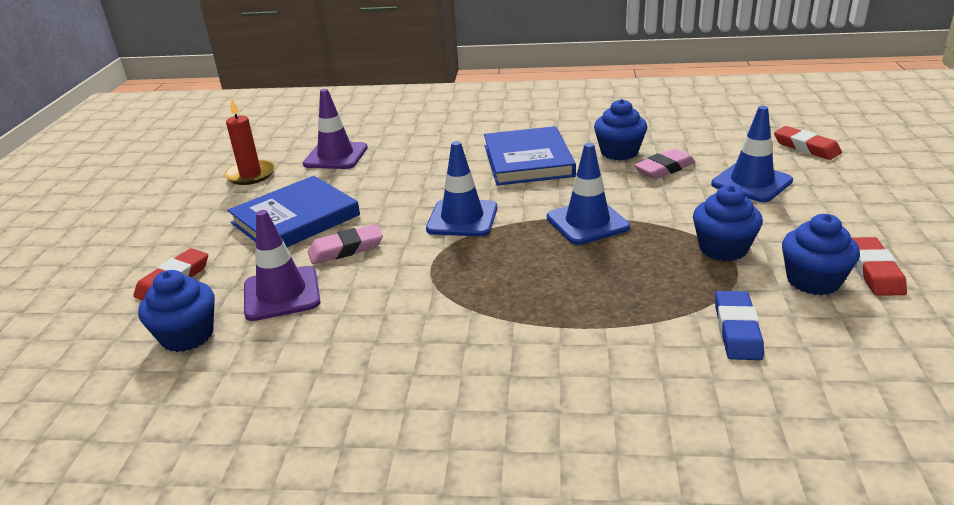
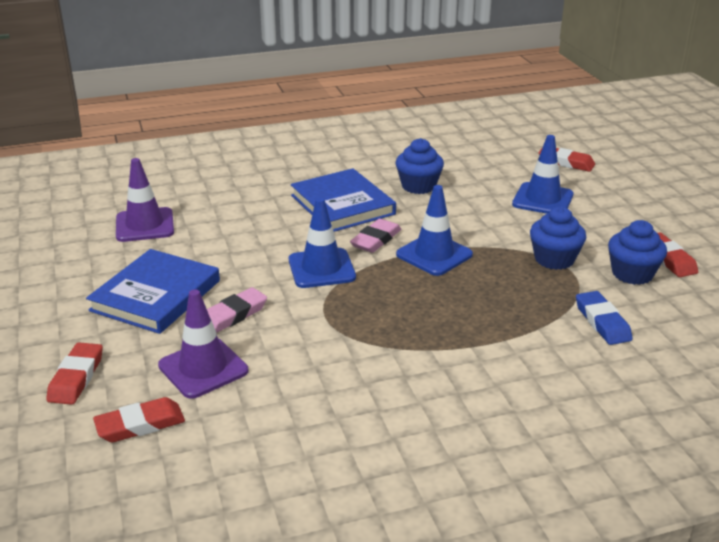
camera: 25 degrees left, 0 degrees up
blue cupcake [138,270,215,352] -> red eraser [93,397,185,442]
red candle [225,98,275,185] -> none
pink eraser [634,149,695,179] -> pink eraser moved to [350,219,401,253]

